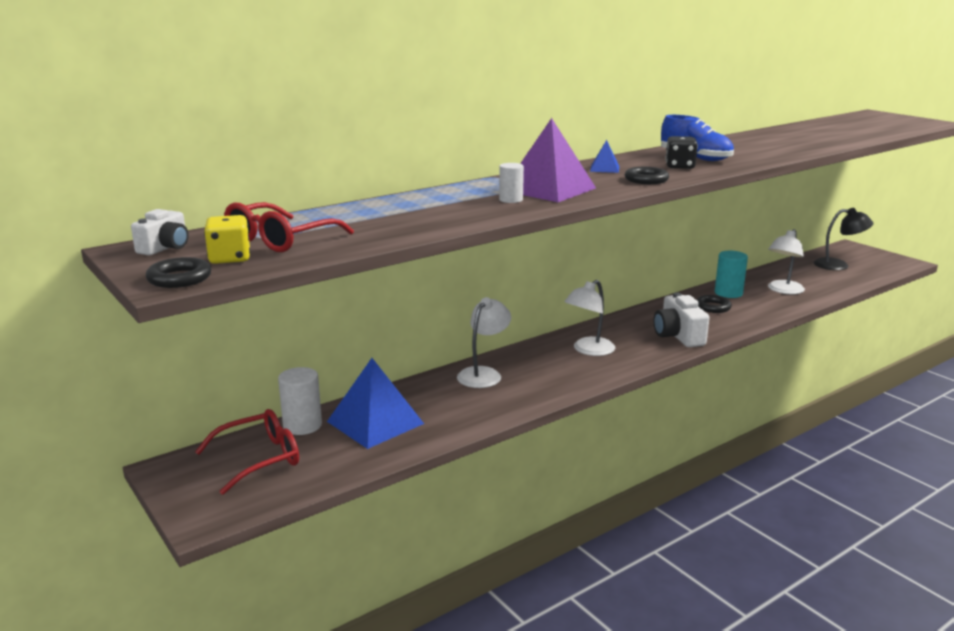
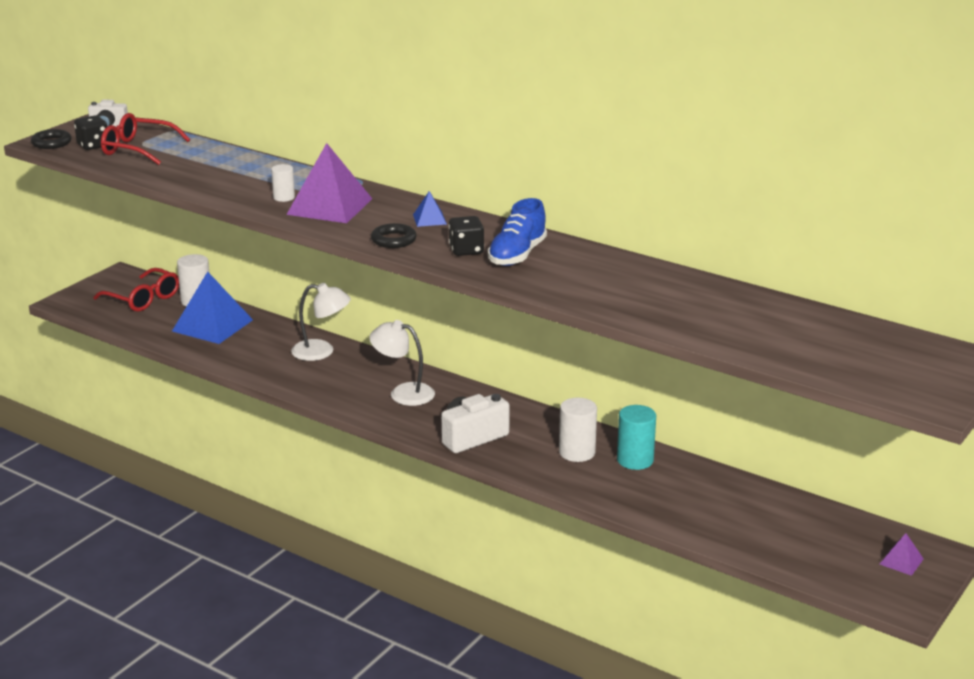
camera: 70 degrees right, 5 degrees up
yellow dice [204,215,250,264] -> black dice [74,115,107,150]
black ring [697,295,732,313] -> white cylinder [559,398,597,462]
white lamp [768,229,805,294] -> none
black lamp [814,208,874,270] -> none
none -> purple pyramid [880,533,923,576]

